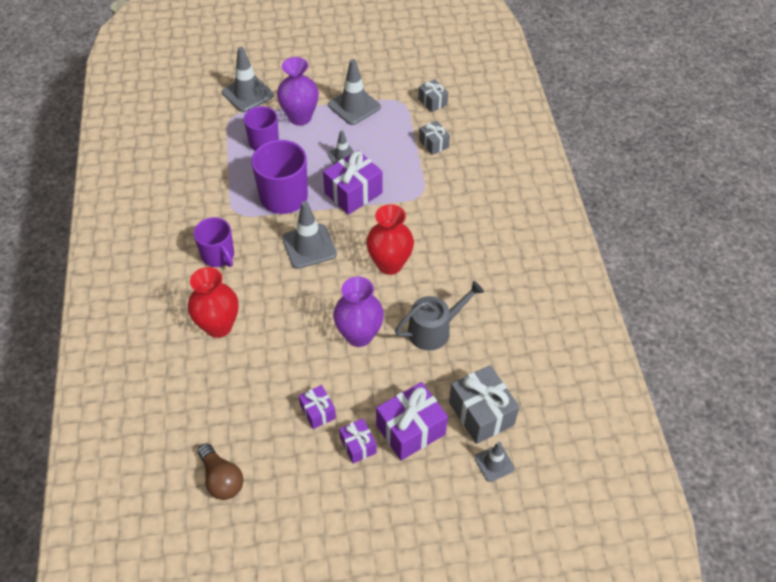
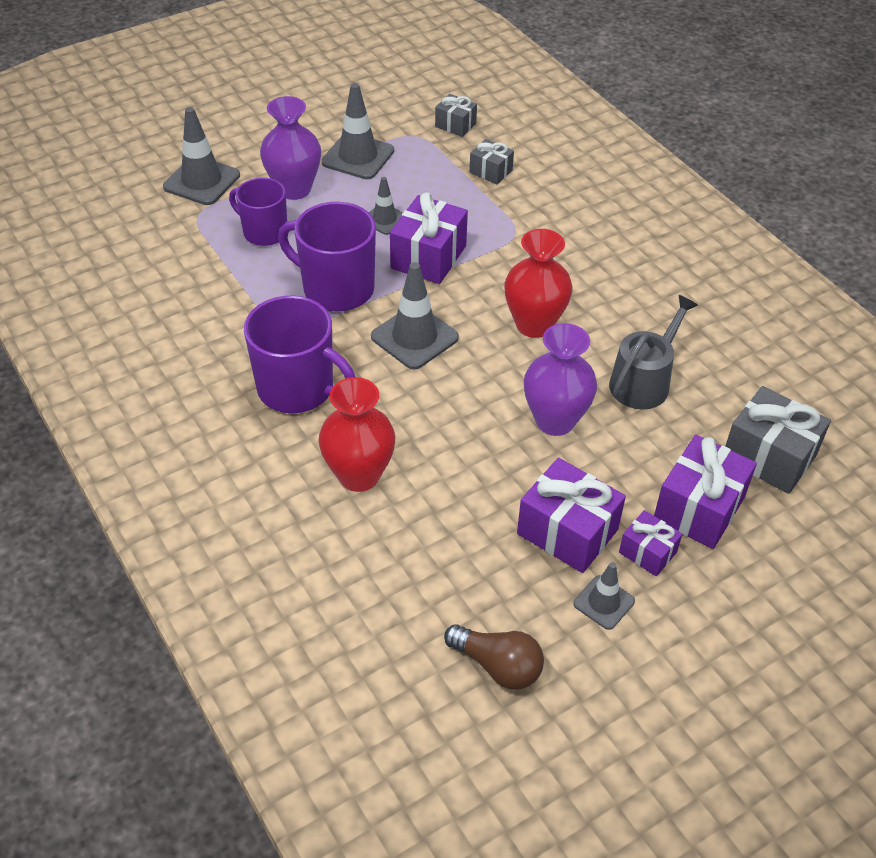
camera: 25 degrees left, 5 degrees down
purple mug [193,217,234,267] -> purple mug [244,296,355,413], size x1.53
purple gift [299,385,336,429] -> purple gift [517,458,626,573], size x1.77
grey traffic cone [474,442,515,482] -> grey traffic cone moved to [573,562,635,630]

